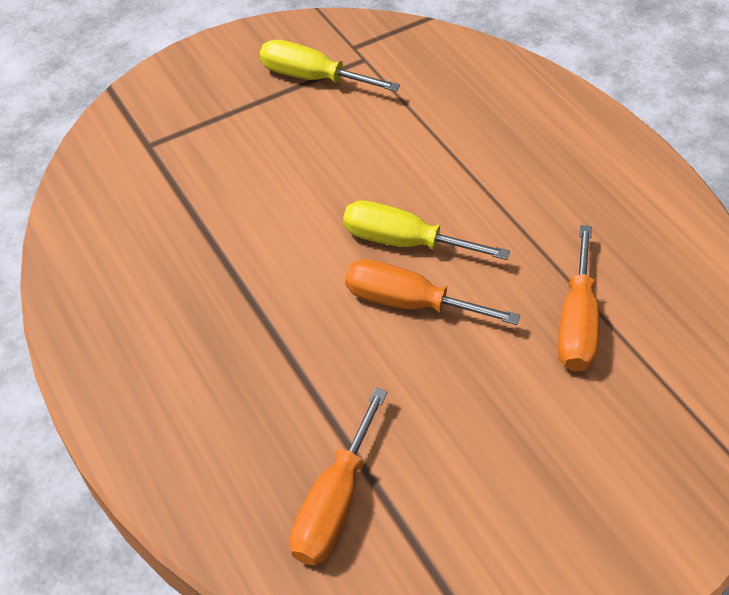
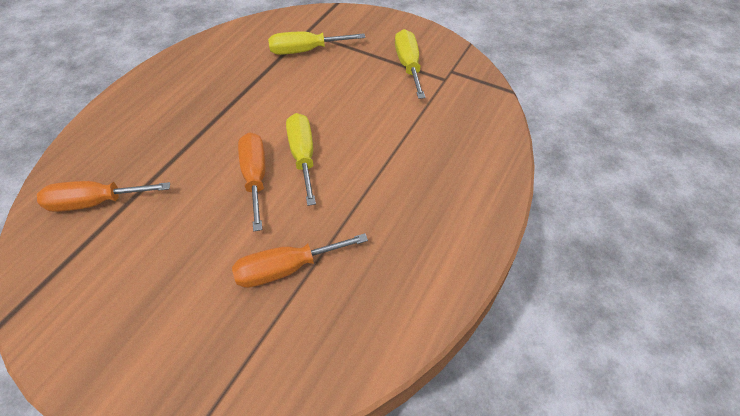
camera: 60 degrees right, 0 degrees up
none -> yellow screwdriver [268,31,365,55]

